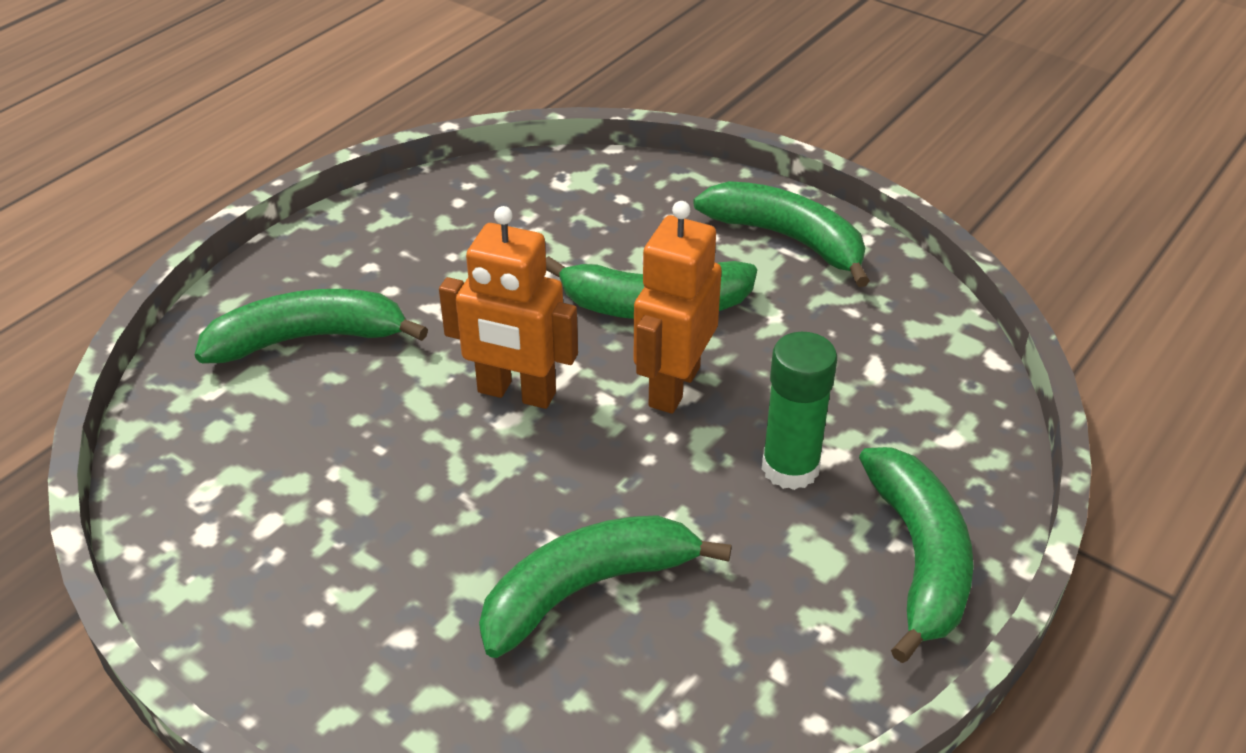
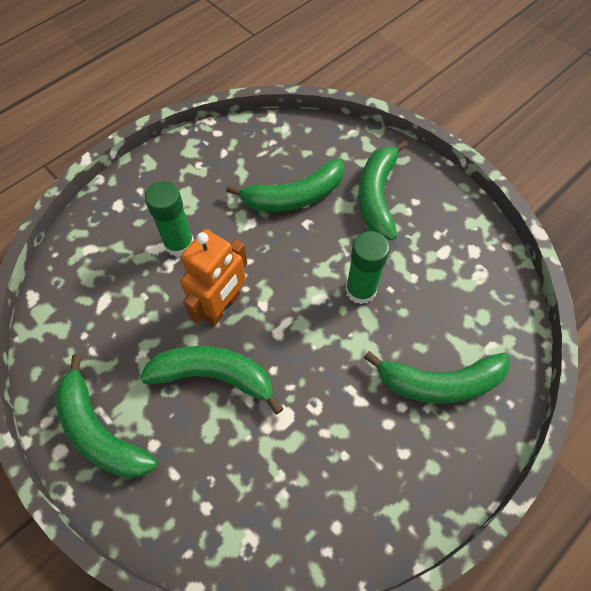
camera: 170 degrees left, 20 degrees up
orange robot [439,206,578,409] -> none
green banana [859,447,973,663] -> green banana moved to [358,140,408,241]
none -> green glue stick [345,231,390,304]

